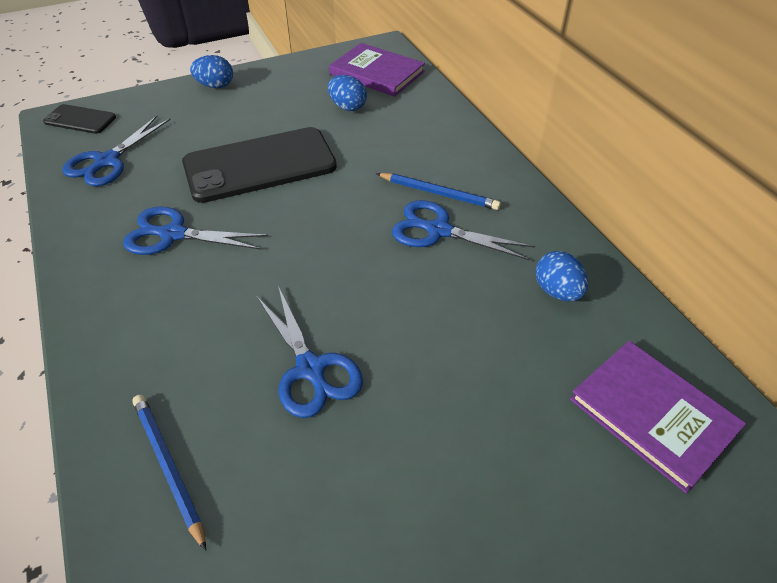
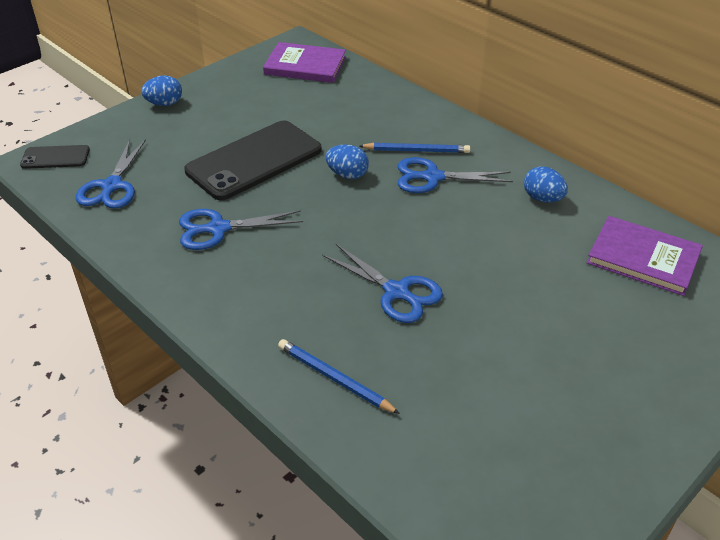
camera: 20 degrees left, 5 degrees down
blue egg [328,75,367,111] -> blue egg moved to [325,144,369,179]

